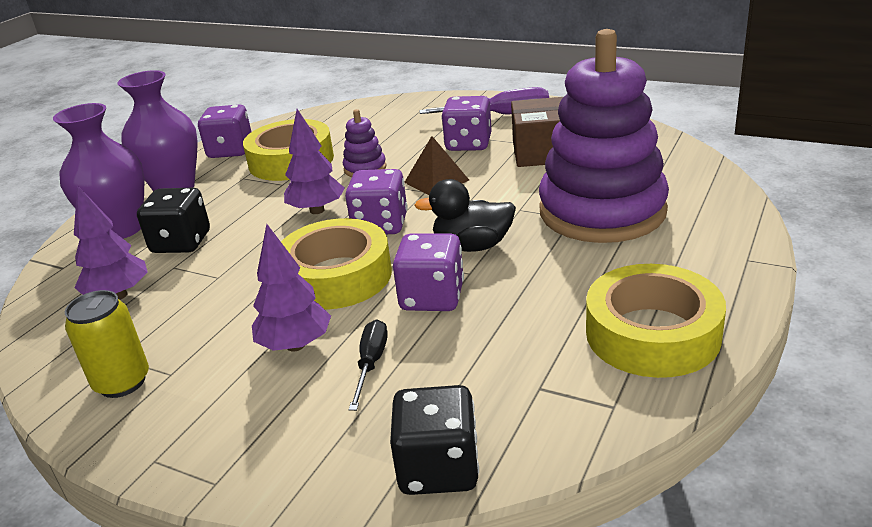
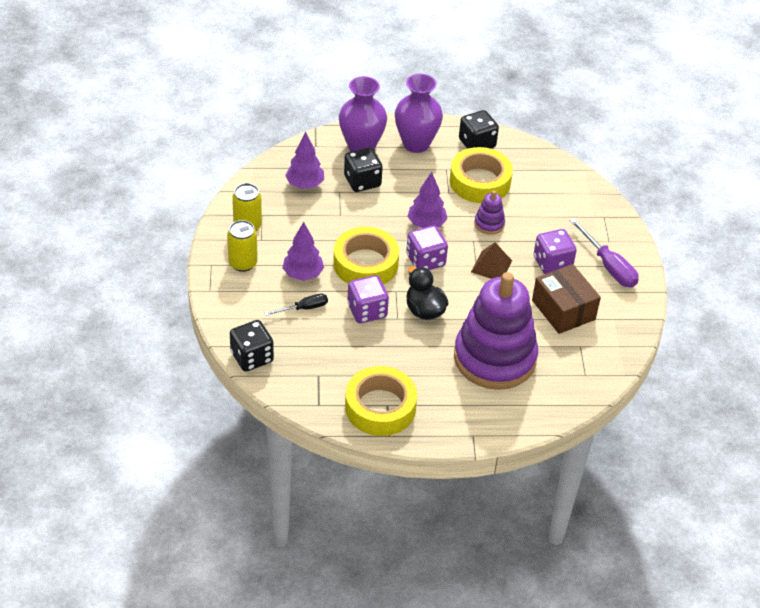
camera: 55 degrees right, 15 degrees up
purple dice [198,104,251,158] -> black dice [459,110,499,149]
none -> yellow can [227,220,258,272]

